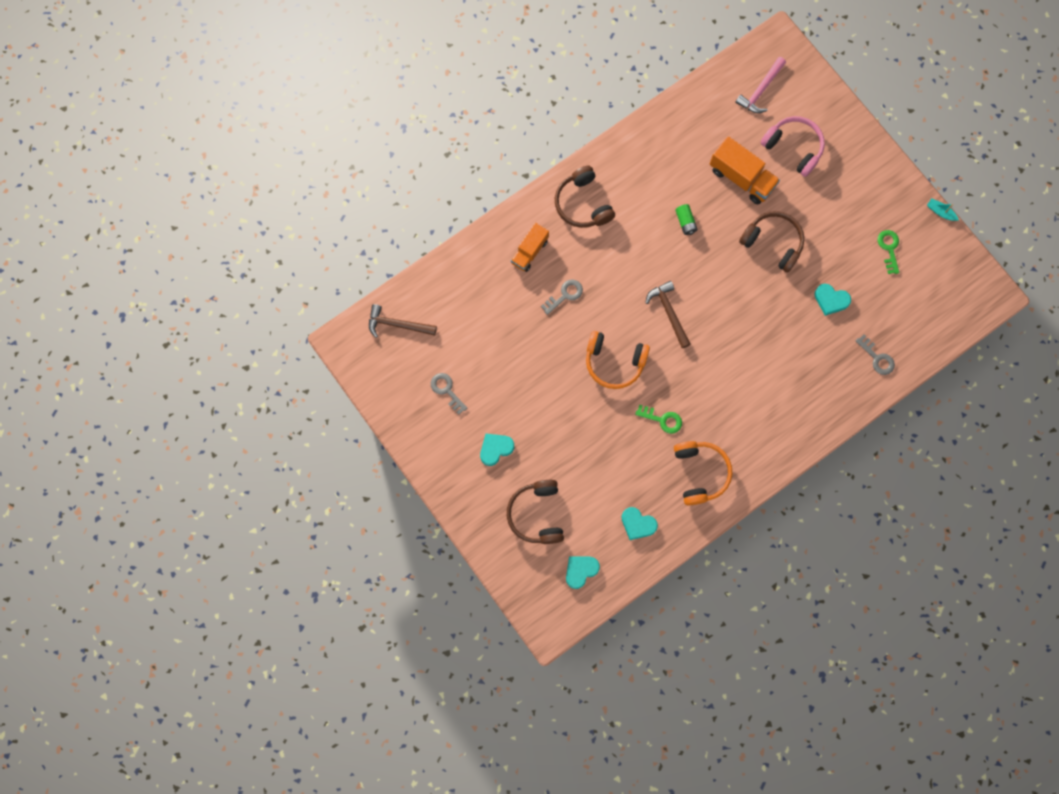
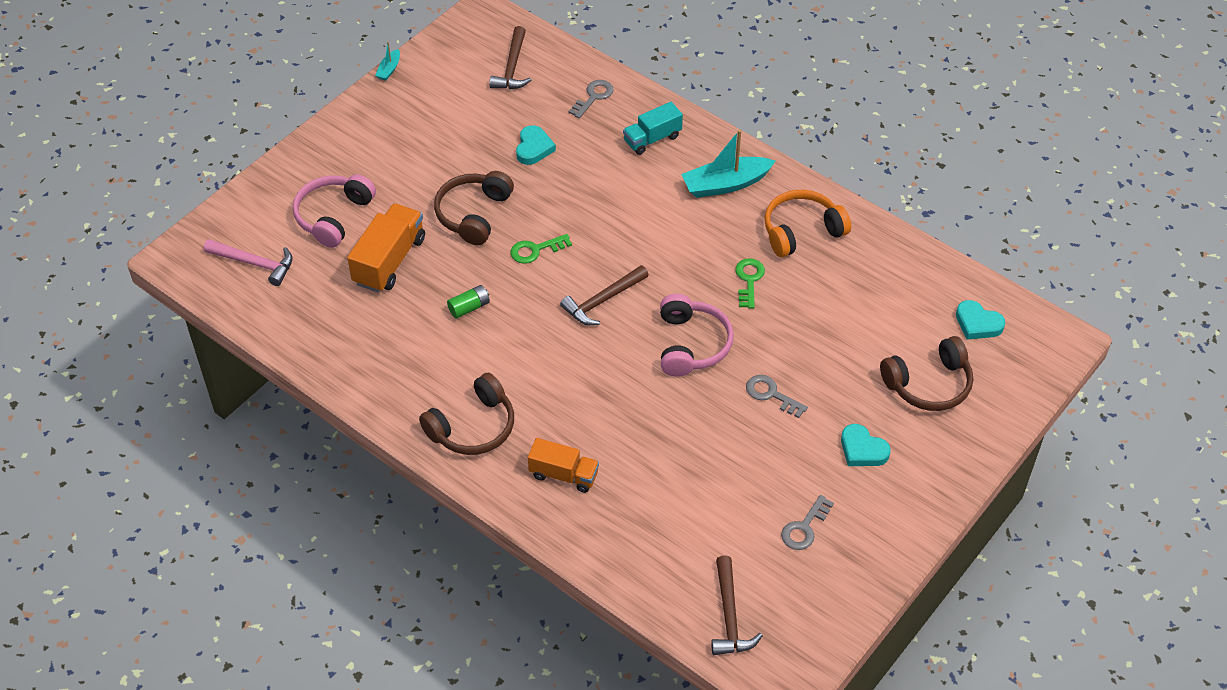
camera: 105 degrees left, 25 degrees down
grey key [541,280,583,315] -> grey key moved to [746,375,808,418]
orange headphones [586,331,650,389] -> pink headphones [660,294,734,377]
turquoise heart [622,507,658,540] -> none
green key [877,230,899,274] -> green key moved to [510,234,572,264]
none -> brown hammer [489,26,531,89]
none -> turquoise truck [623,102,683,155]
none -> turquoise boat [681,129,775,198]

